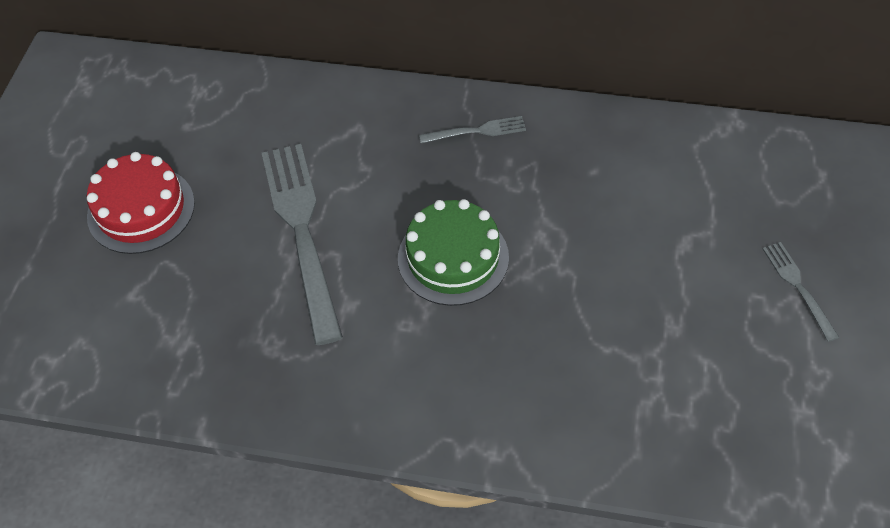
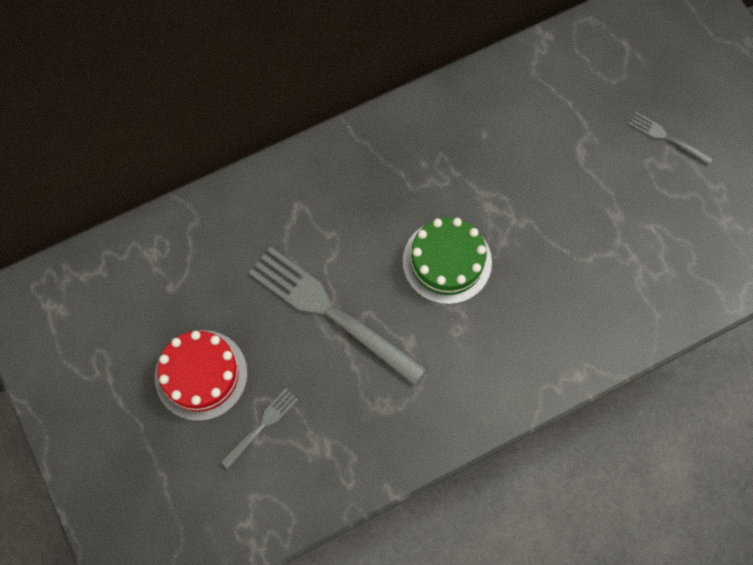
camera: 40 degrees left, 15 degrees up
grey fork [419,116,526,143] -> grey fork moved to [220,389,298,469]

